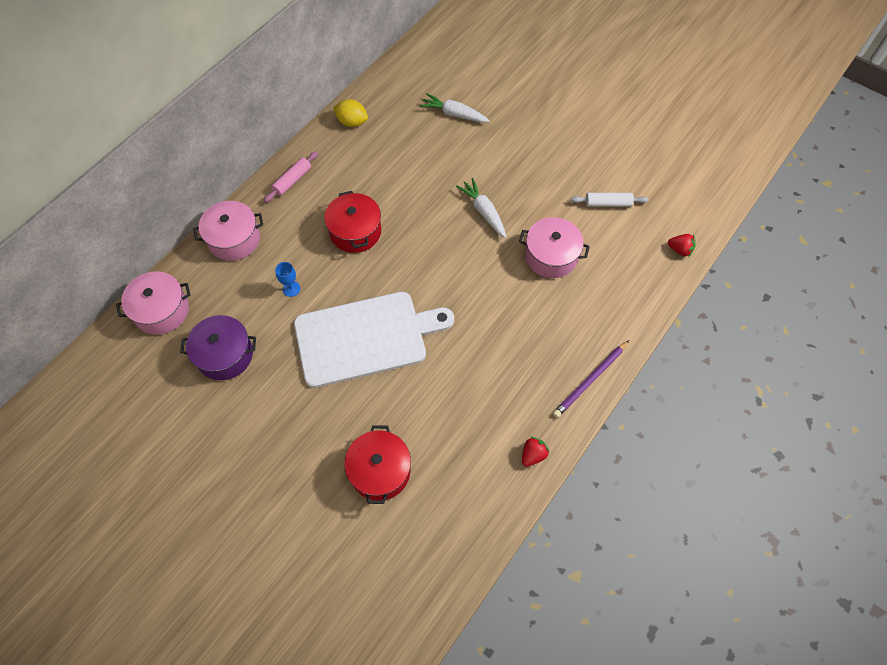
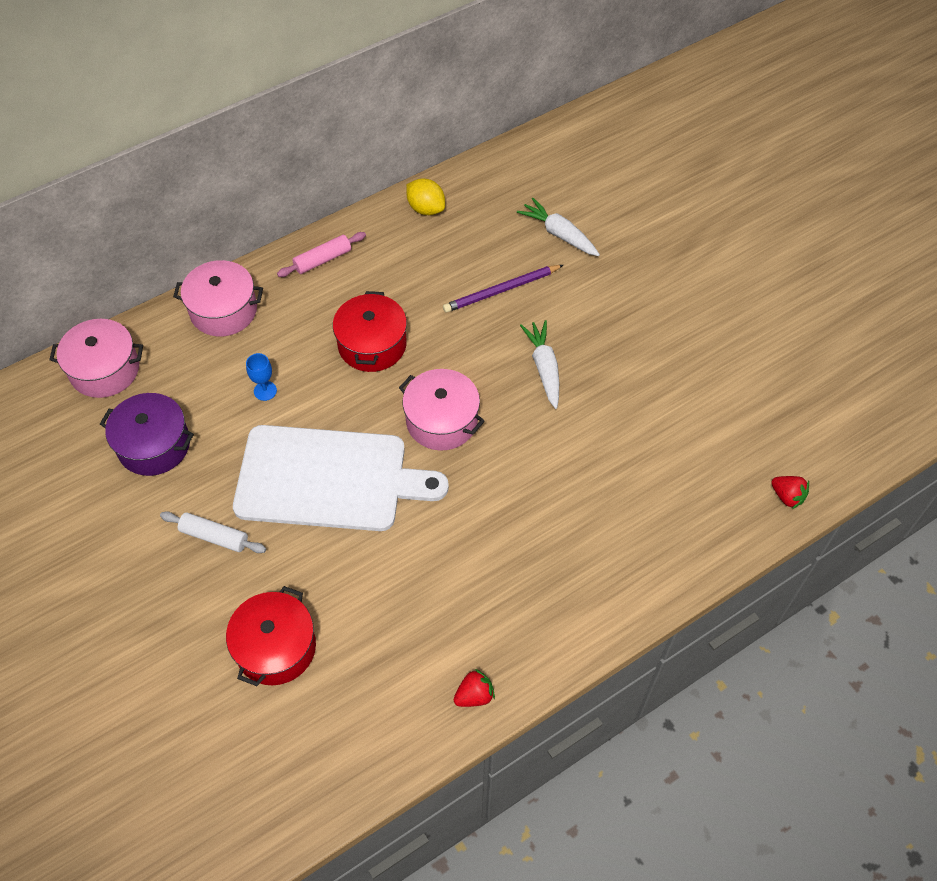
camera: 20 degrees right, 5 degrees down
pink pot [519,217,590,278] -> pink pot moved to [399,369,485,450]
purple pencil [553,340,629,418] -> purple pencil moved to [443,265,563,313]
white rolling pin [571,193,649,207] -> white rolling pin moved to [160,511,266,553]

